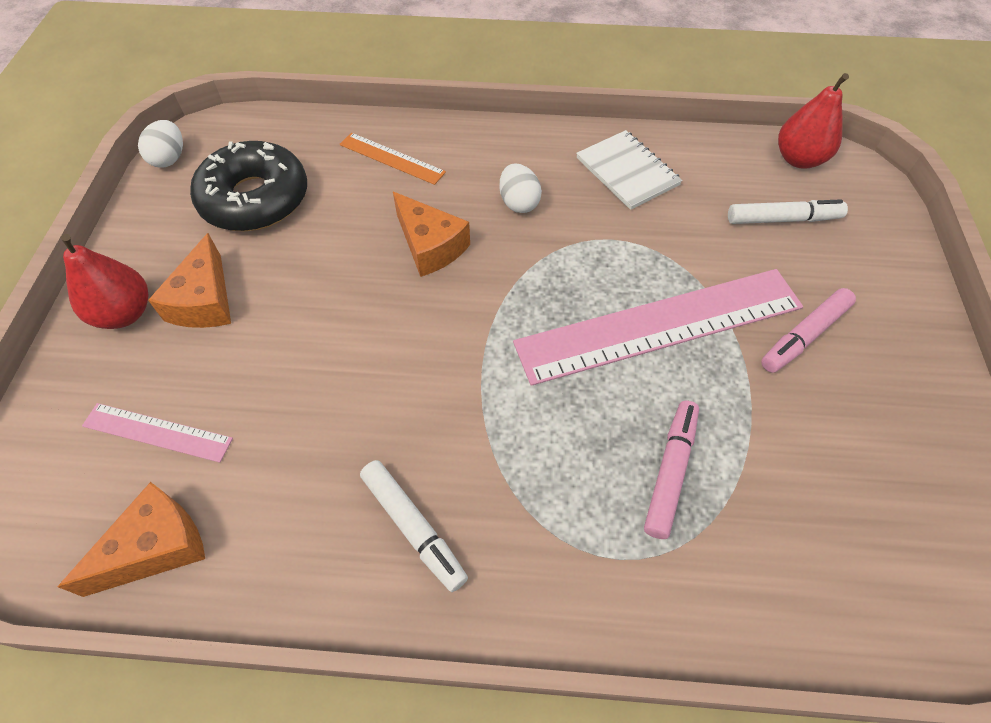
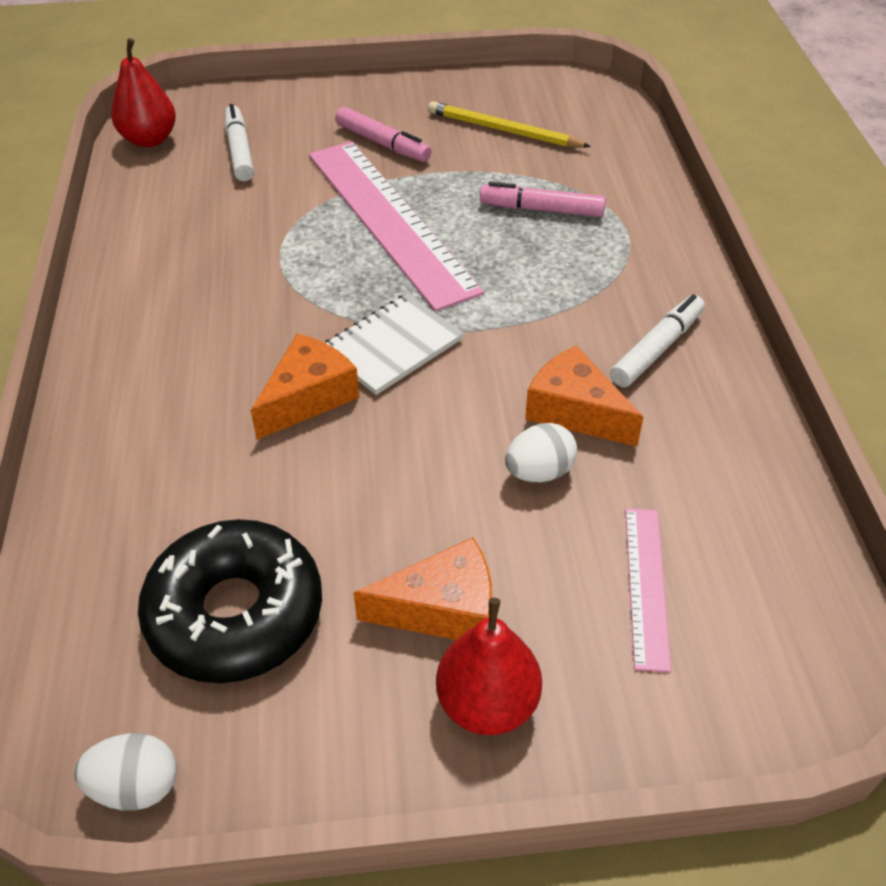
camera: 100 degrees left, 10 degrees down
orange cheese [58,482,205,597] -> orange cheese moved to [525,345,643,446]
orange ruler [340,133,446,185] -> none
white egg [499,163,542,213] -> white egg moved to [505,423,577,482]
white notebook [576,130,682,210] -> white notebook moved to [325,294,464,395]
none -> yellow pencil [428,101,591,148]

